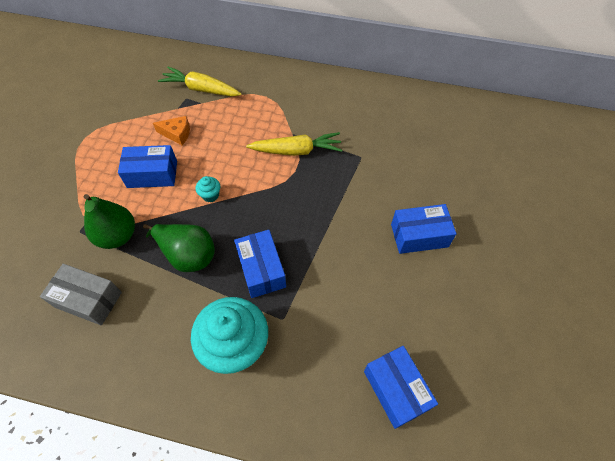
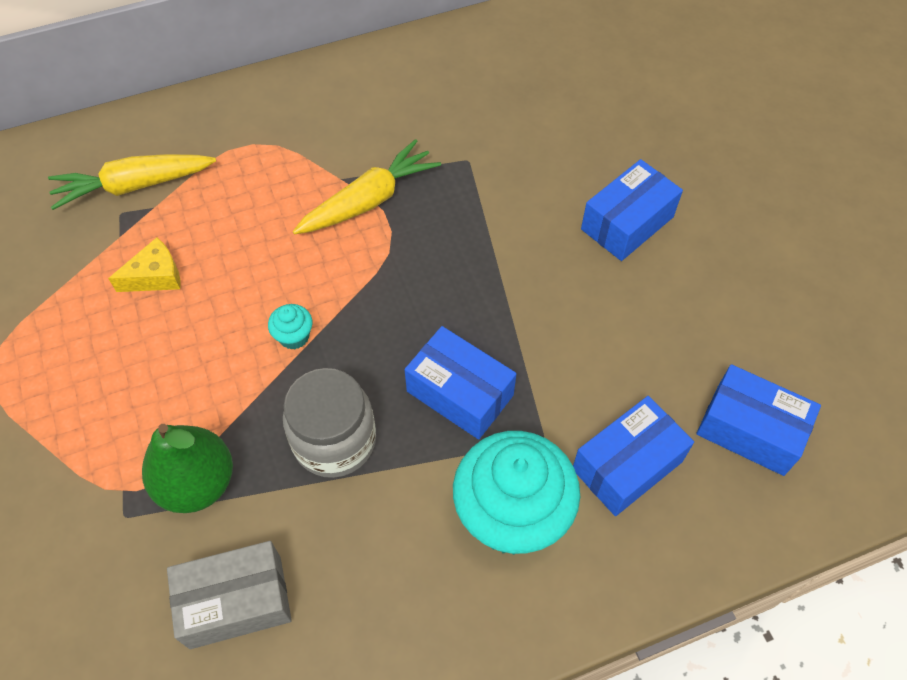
camera: 35 degrees left, 0 degrees up
blue box [118,145,177,188] -> blue box moved to [573,396,694,516]
green pear [143,224,215,272] -> grey jar [283,368,376,478]
orange cheese [153,116,190,145] -> yellow cheese [108,237,181,292]

